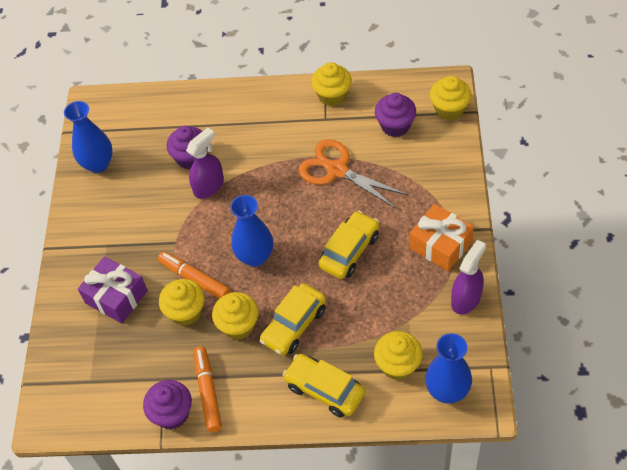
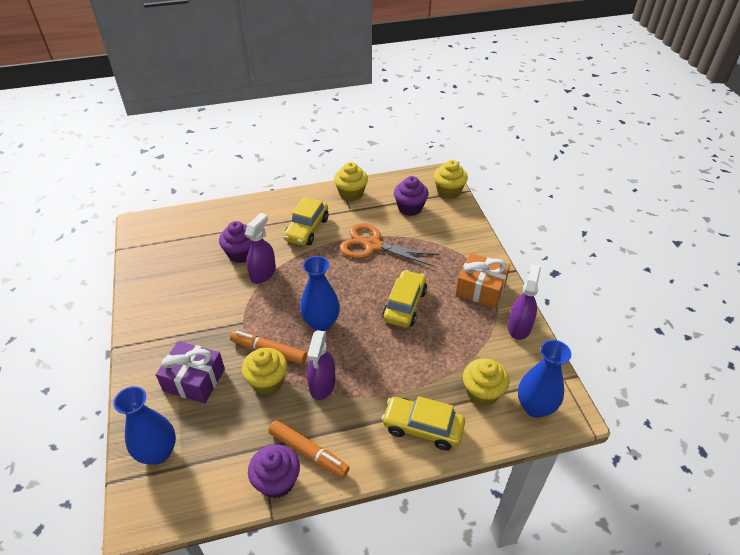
camera: 20 degrees left, 10 degrees down
blue vase [64,101,113,173] -> blue vase moved to [113,386,176,465]
orange marker [194,347,222,432] -> orange marker turned 150 degrees clockwise [268,420,350,478]
yellow cupcake [212,292,259,340] -> purple spray bottle [307,330,335,400]
yellow car [259,283,326,355] -> yellow car moved to [283,197,329,246]

